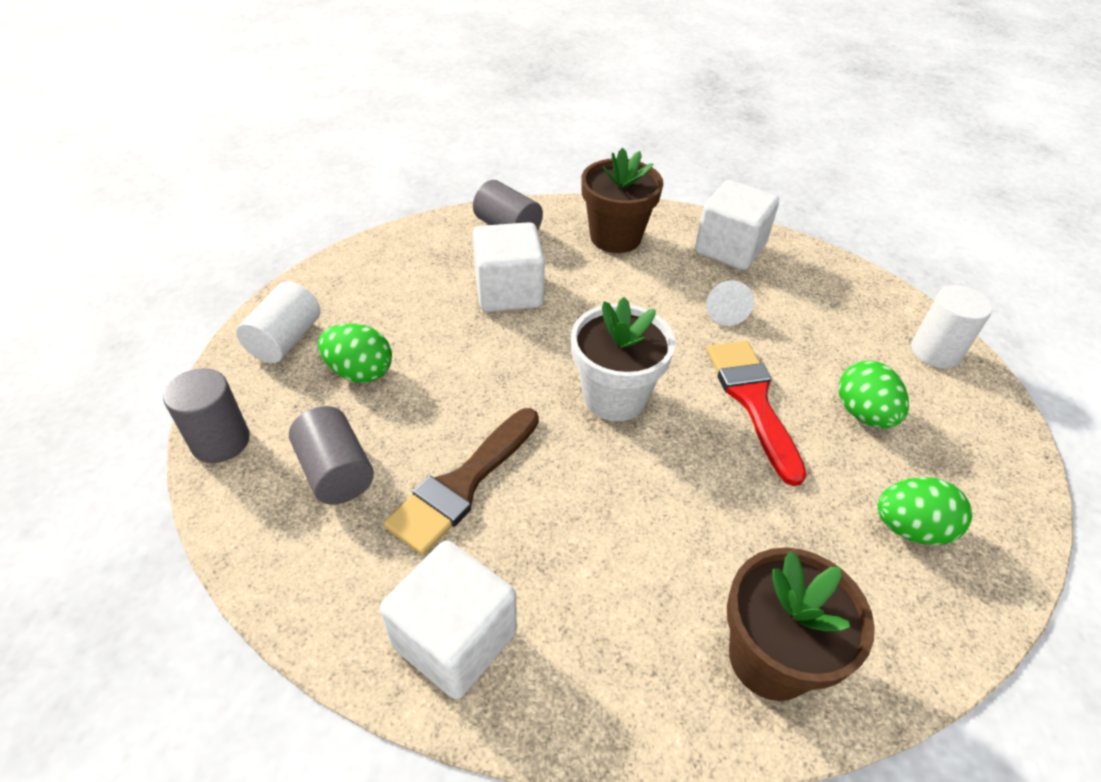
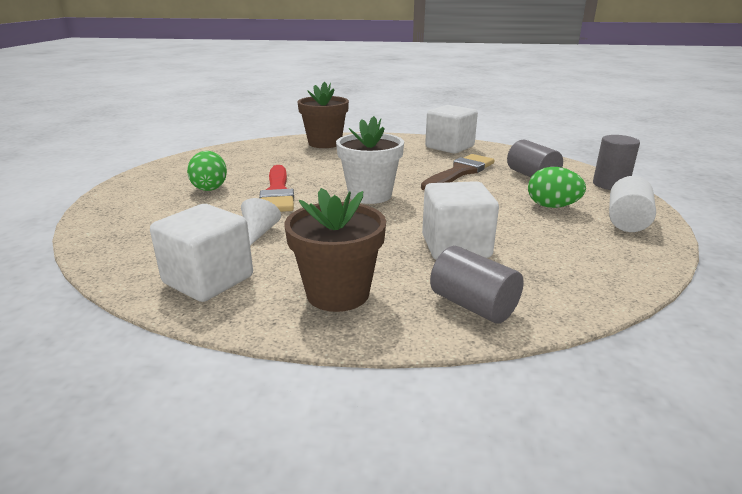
camera: 175 degrees left, 20 degrees down
green egg [877,477,972,545] -> none
white cylinder [911,285,993,369] -> none

